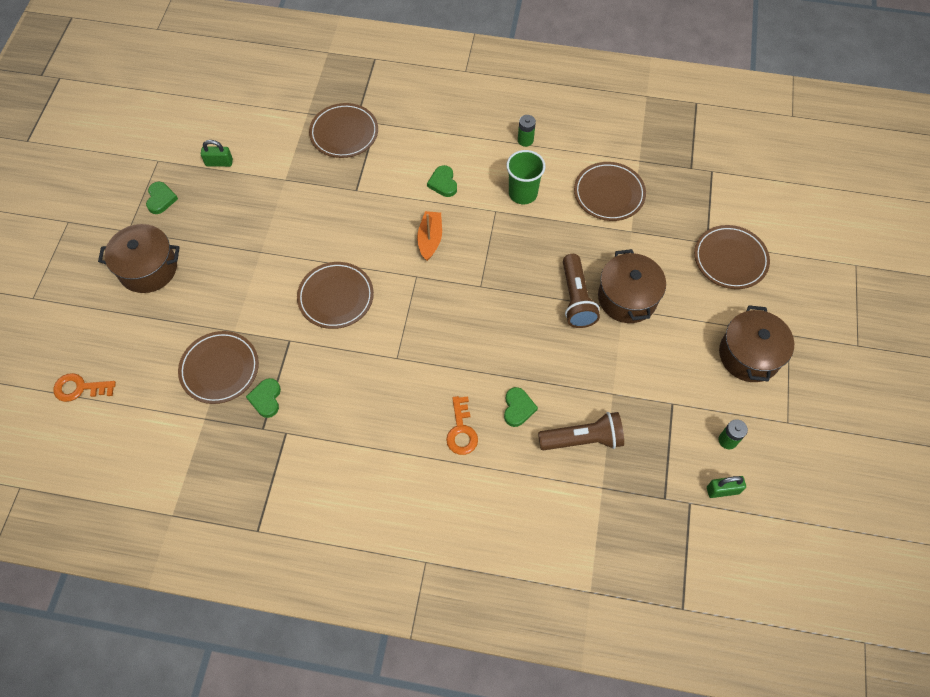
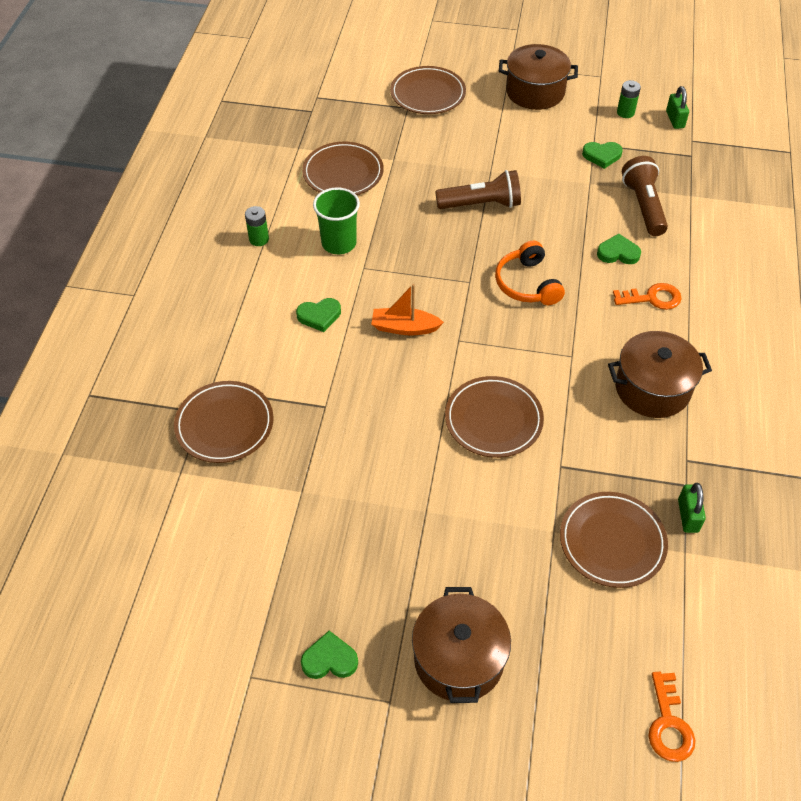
camera: 90 degrees left, 10 degrees down
green padlock [201,140,233,167] -> green padlock moved to [678,483,706,533]
green heart [246,378,281,418] -> green heart moved to [582,142,623,169]
brown pot [598,249,666,323] -> brown pot moved to [608,331,712,418]
none -> orange headphones [495,241,565,305]

